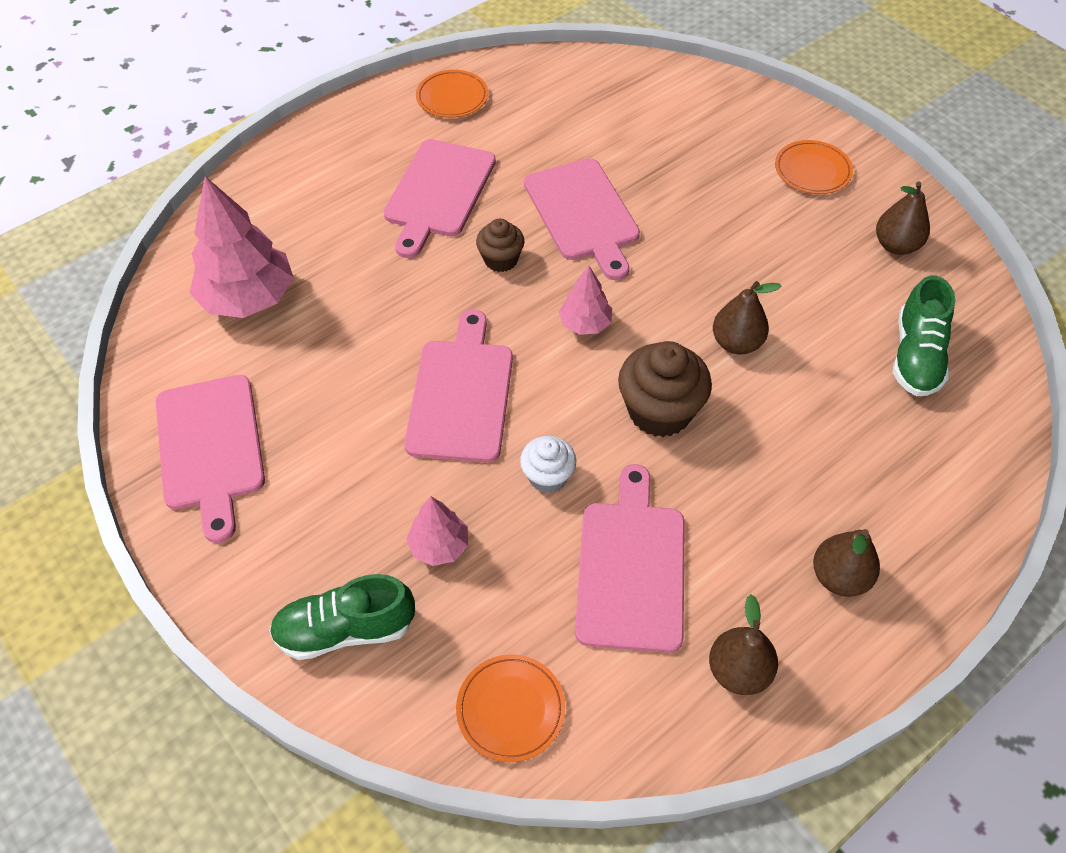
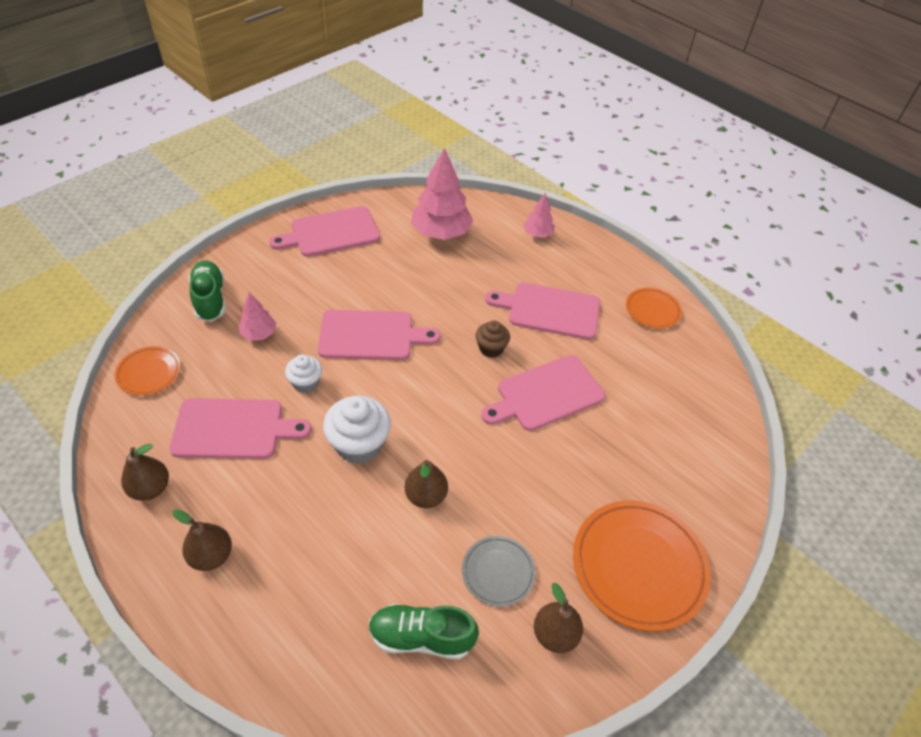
camera: 80 degrees right, 5 degrees down
pink tree [559,265,612,335] -> pink tree moved to [523,193,555,238]
brown cupcake [618,341,712,437] -> white cupcake [323,396,391,464]
orange plate [775,140,853,194] -> orange plate [573,501,711,631], size x1.87
none -> grey plate [462,536,536,607]

